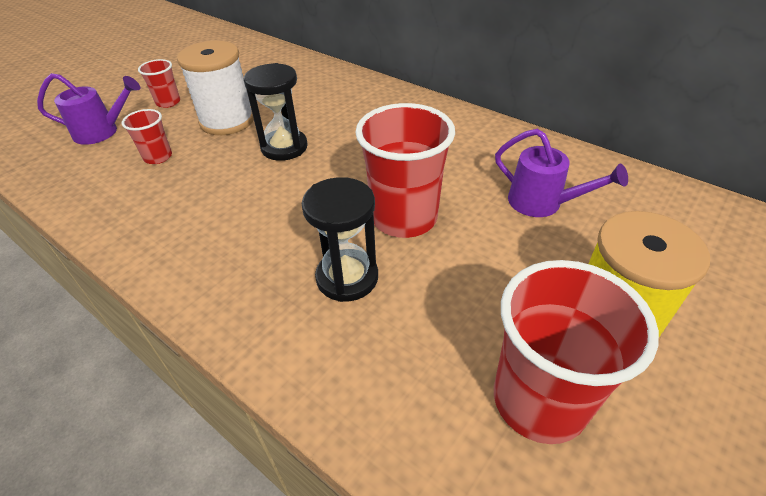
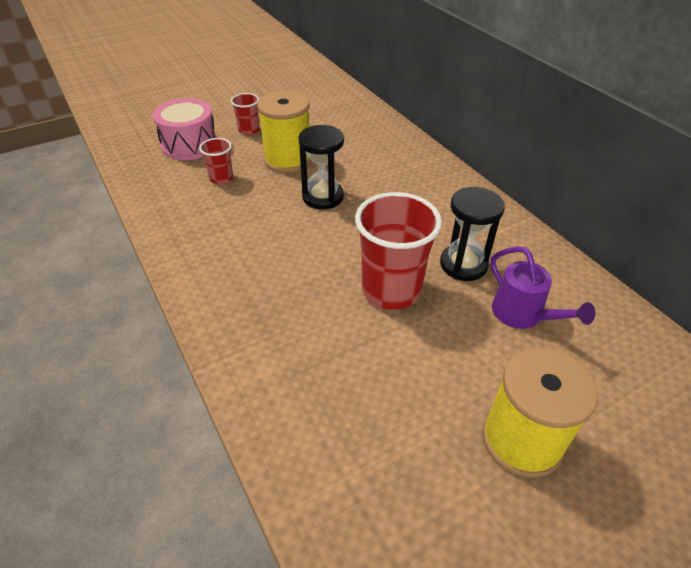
camera: 20 degrees right, 0 degrees up
purple watering can [37,73,140,145] -> pink drum [153,98,217,160]
white spool [177,41,254,135] -> yellow spool [257,90,311,173]
black hourglass [301,177,378,302] -> black hourglass moved to [440,187,505,281]
red cup [494,260,659,444] -> none

